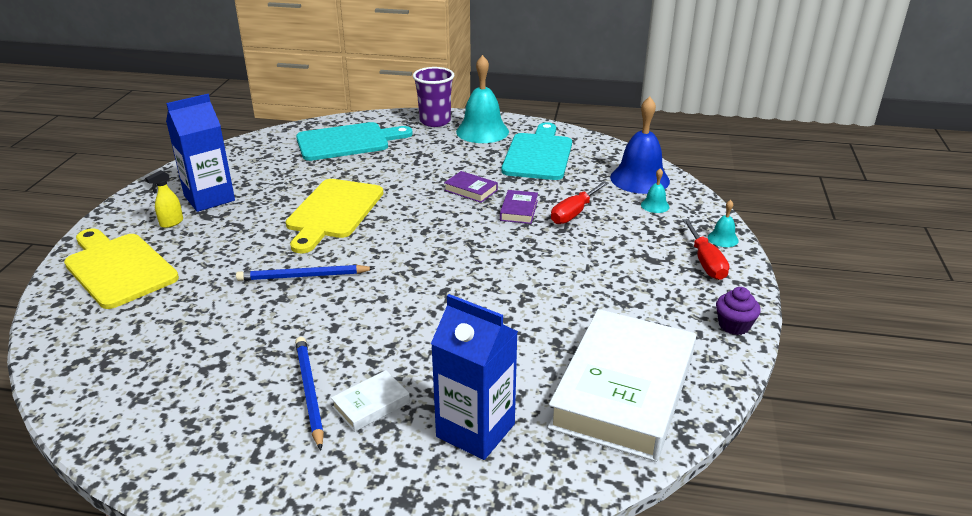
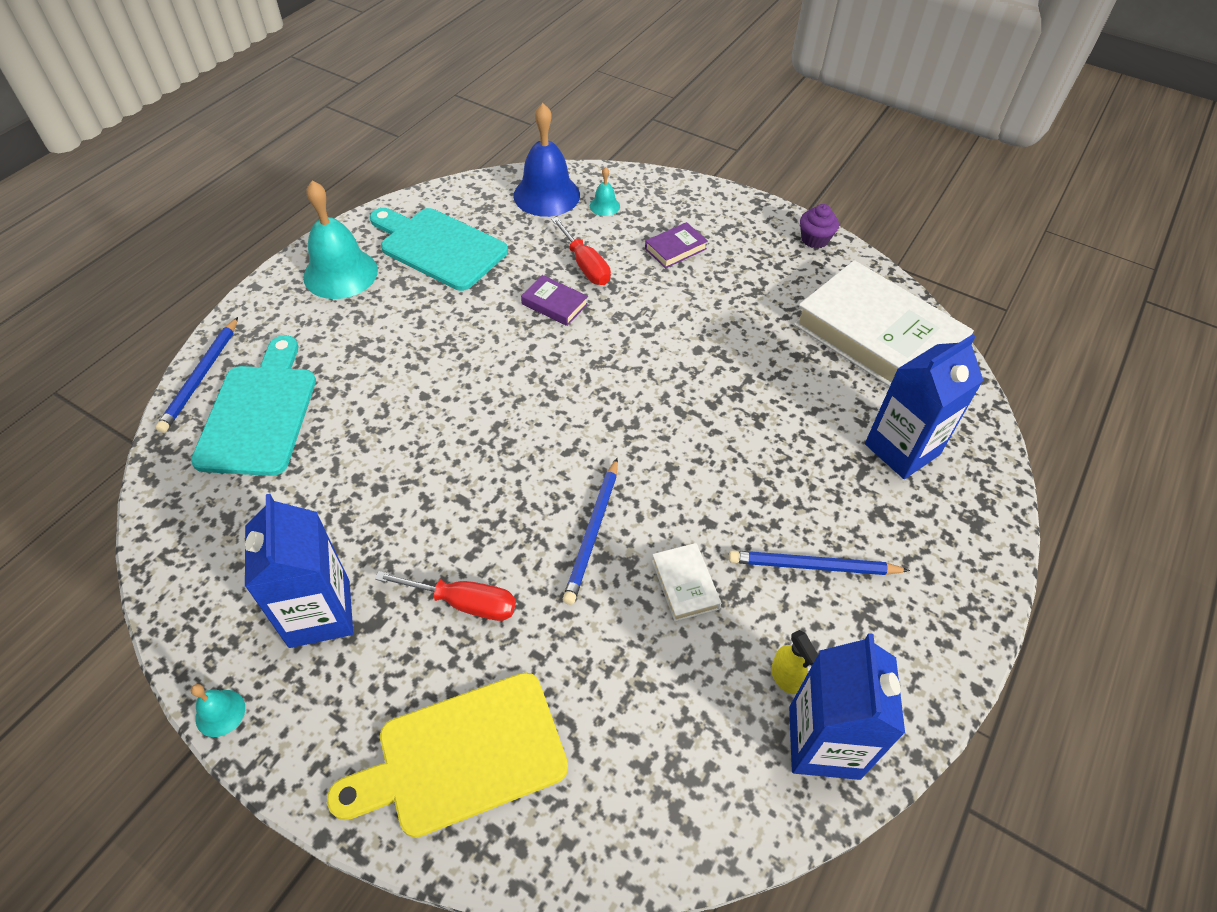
camera: 70 degrees left, 20 degrees up
yellow spray bottle [145,170,183,228] -> yellow spray bottle moved to [771,630,818,694]
yellow cutting board [285,179,383,253] -> none
white book [331,370,410,432] -> white book moved to [652,543,721,622]
purple cup [413,67,454,127] -> none
purple book [444,171,498,203] -> purple book moved to [645,222,708,268]
red screwdriver [683,219,729,280] -> red screwdriver moved to [375,571,516,621]
turquoise bell [708,200,739,247] -> turquoise bell moved to [191,684,245,737]
none -> blue pencil [155,317,238,433]
none -> blue carton [789,633,905,780]

